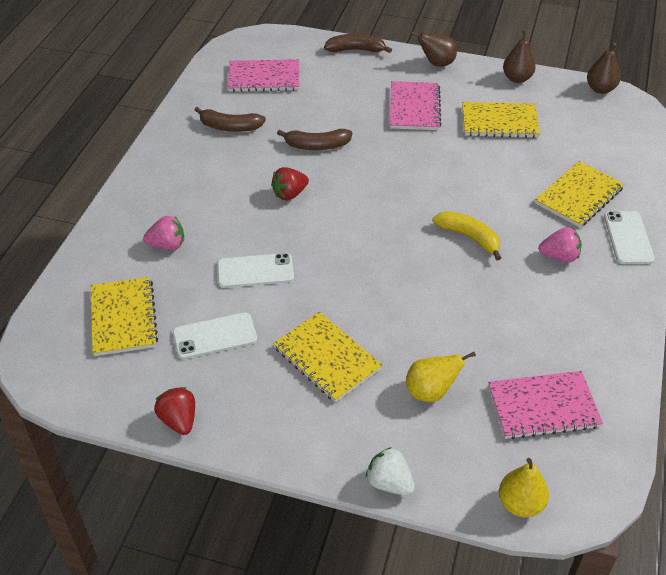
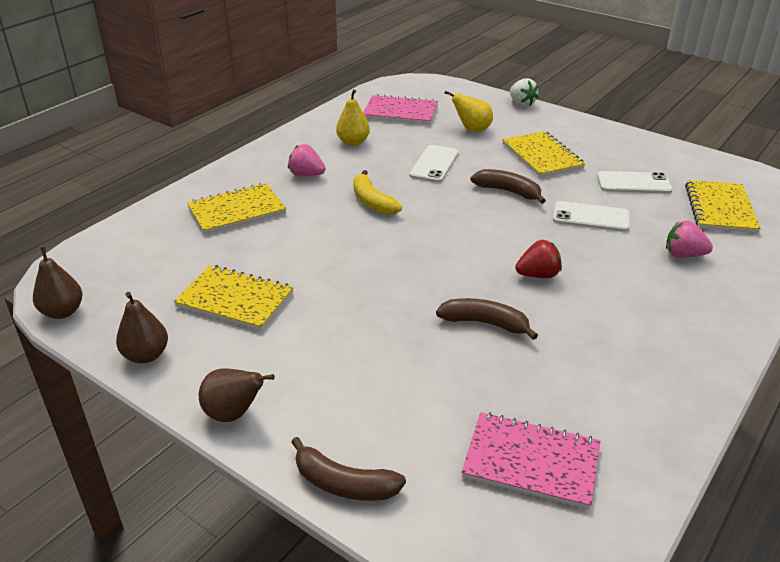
camera: 160 degrees left, 10 degrees down
red strawberry [154,387,195,435] -> none
brown banana [195,107,266,132] -> brown banana moved to [470,169,546,204]
pink notebook [390,81,442,130] -> none
yellow pear [499,458,549,517] -> yellow pear moved to [336,89,370,146]
white phone [604,211,655,264] -> white phone moved to [409,145,459,182]

